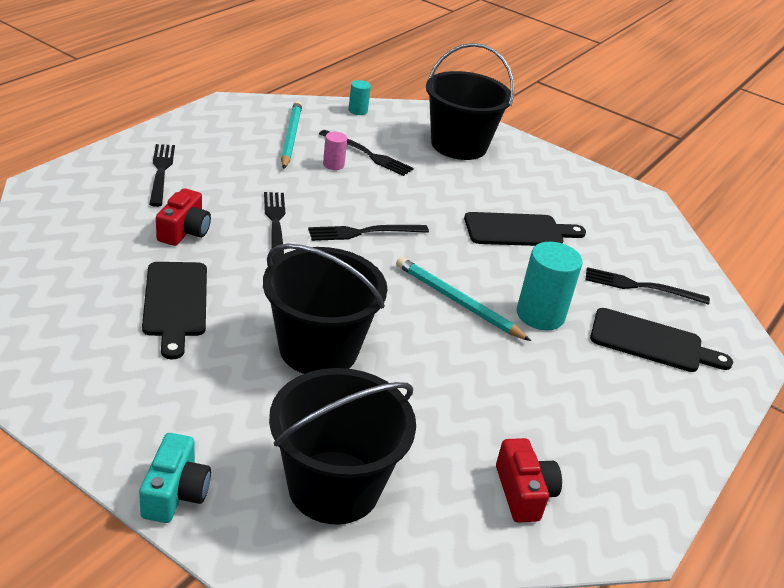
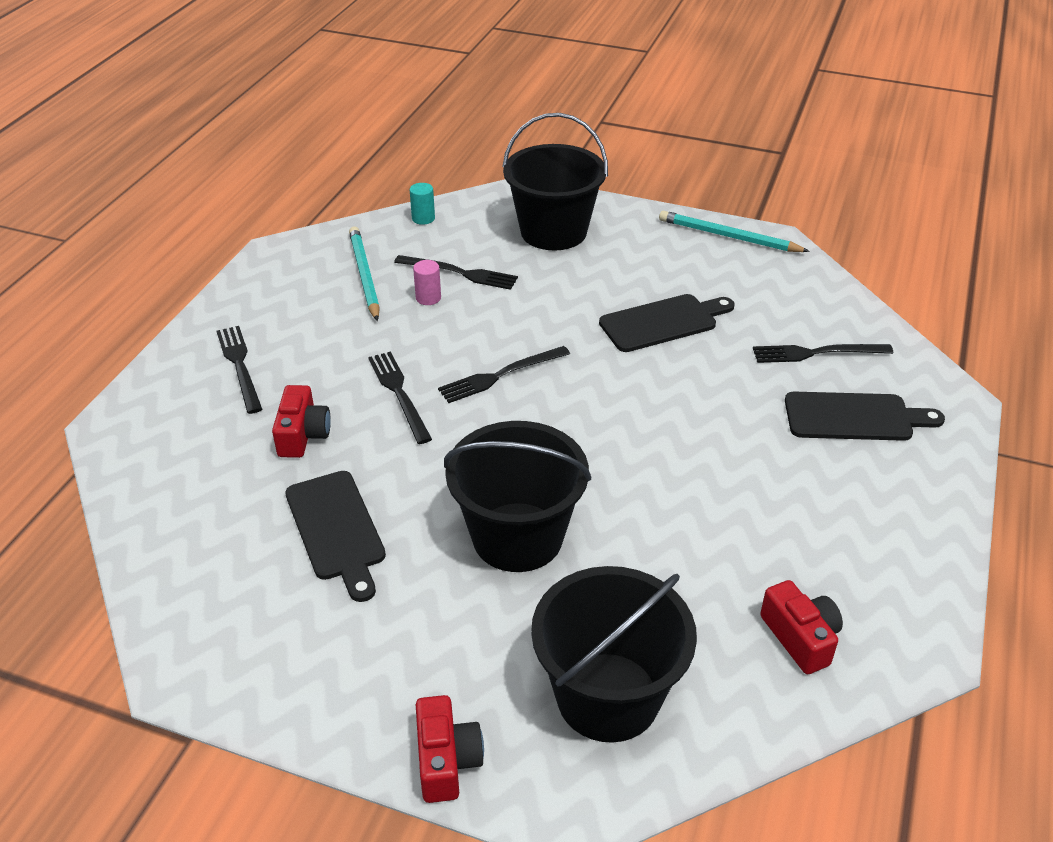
camera: 10 degrees left, 5 degrees up
turquoise camera [139,433,211,523] -> red camera [416,695,484,803]
turquoise pencil [396,257,531,341] -> turquoise pencil moved to [659,210,810,252]
turquoise cylinder [517,242,583,330] -> none

